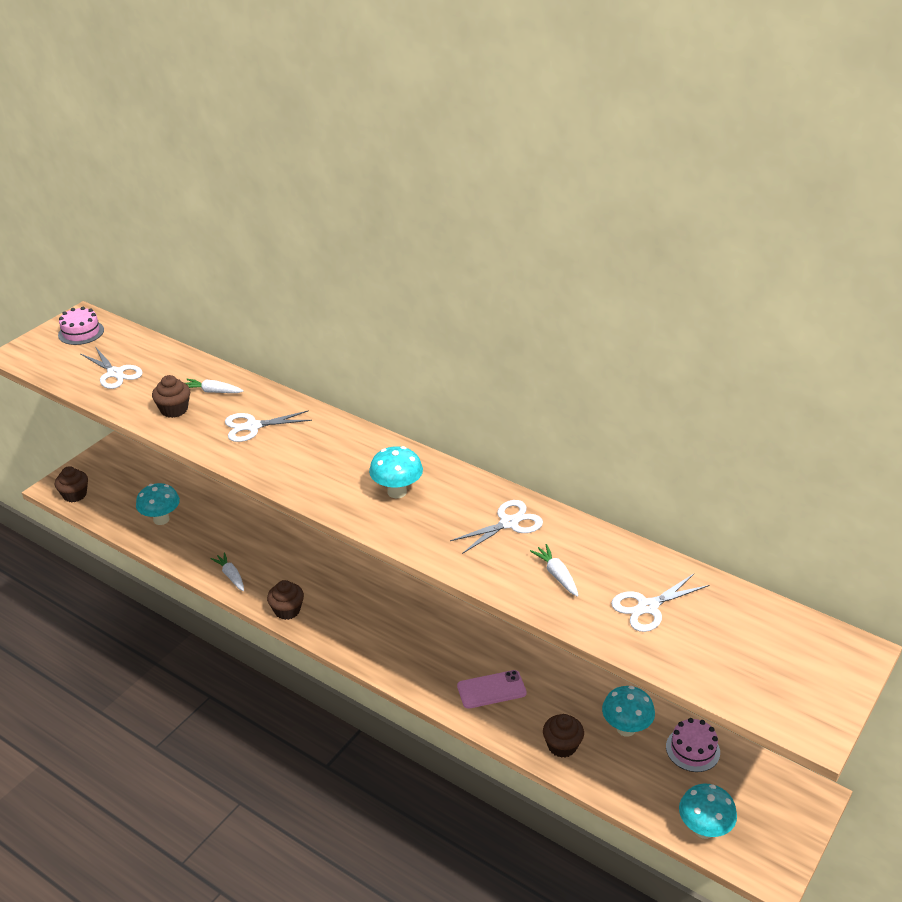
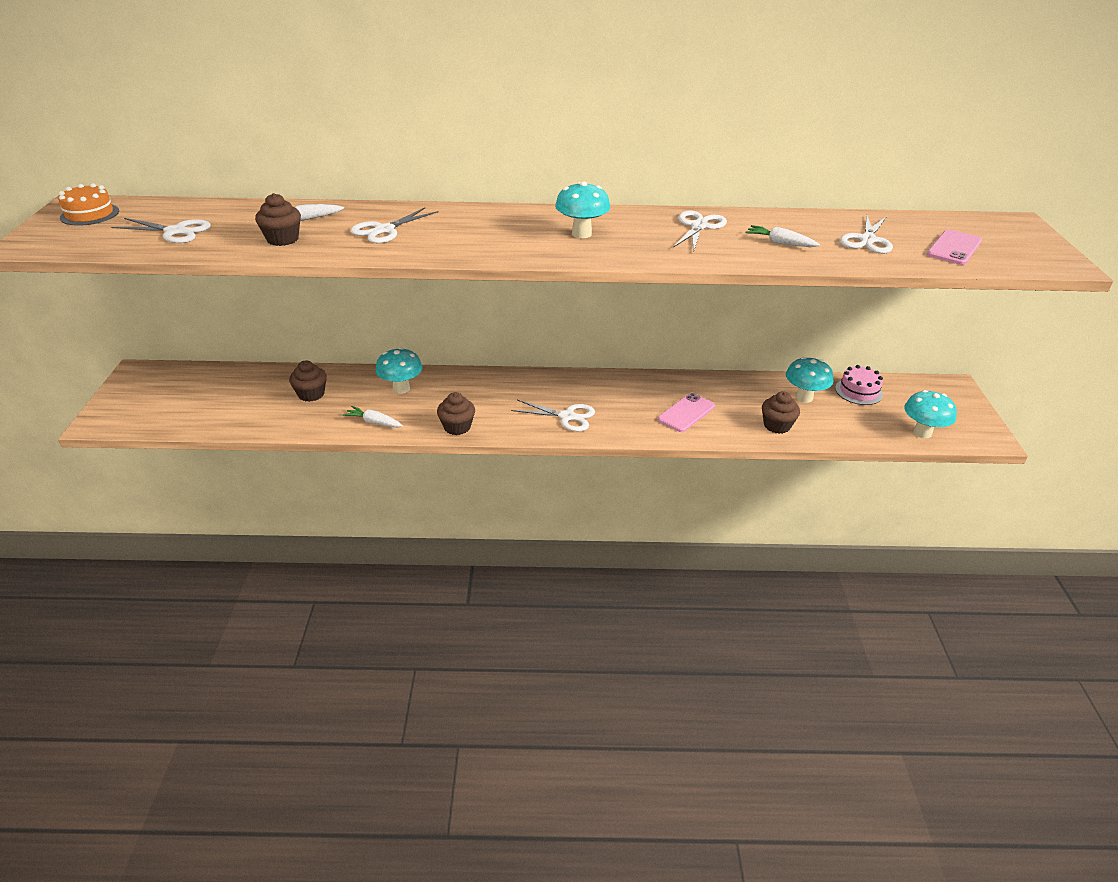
camera: 35 degrees left, 0 degrees up
brown cupcake [55,466,88,502] -> brown cupcake moved to [289,360,327,402]
pink cake [58,307,104,345] -> orange cake [58,183,119,226]
turquoise mushroom [136,483,180,525] -> turquoise mushroom moved to [375,347,422,394]
none -> white scissors [511,400,595,431]
none -> pink phone [927,229,982,265]

